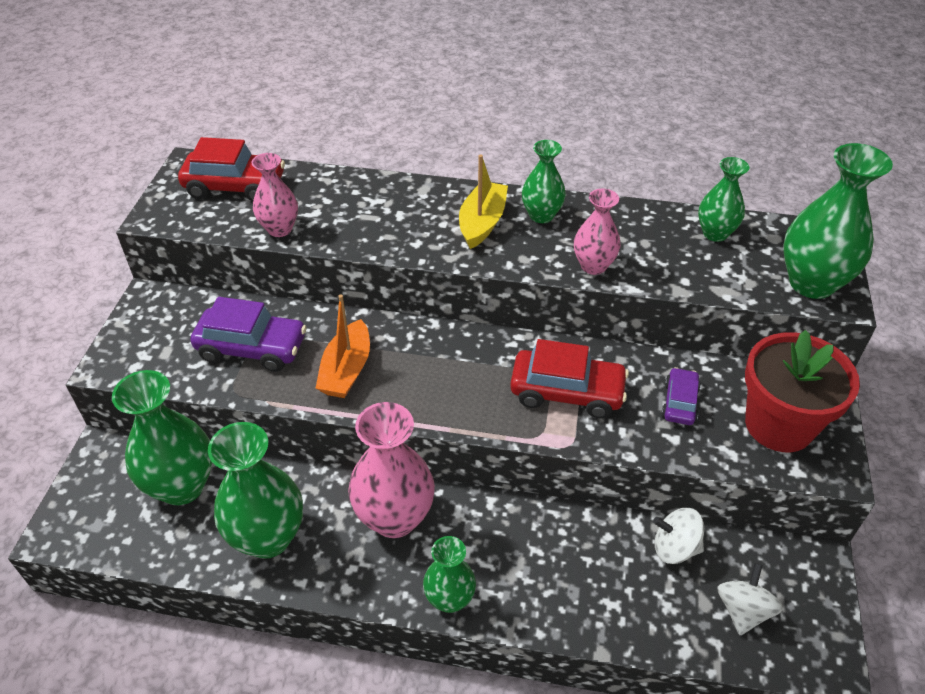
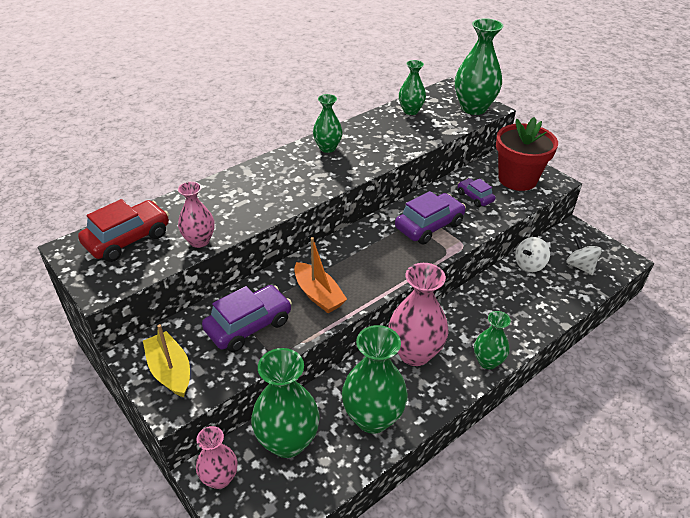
camera: 50 degrees left, 5 degrees down
yellow boat [459,154,508,249] -> yellow boat moved to [143,324,190,397]
red car [510,339,629,418] -> purple car [395,191,466,245]
pink vase [574,189,621,275] -> pink vase moved to [196,426,237,489]

